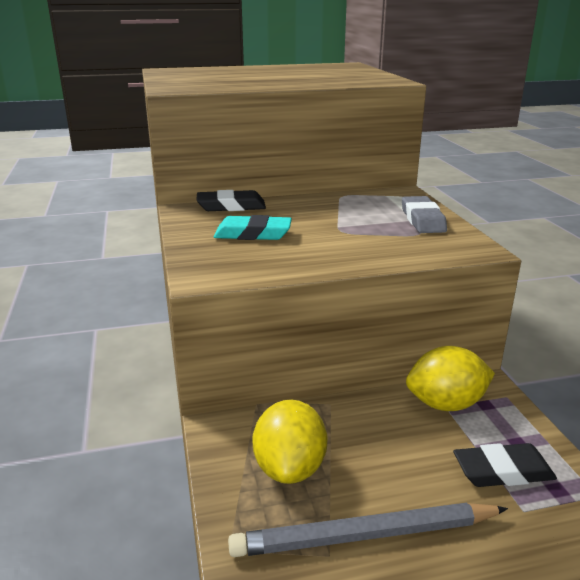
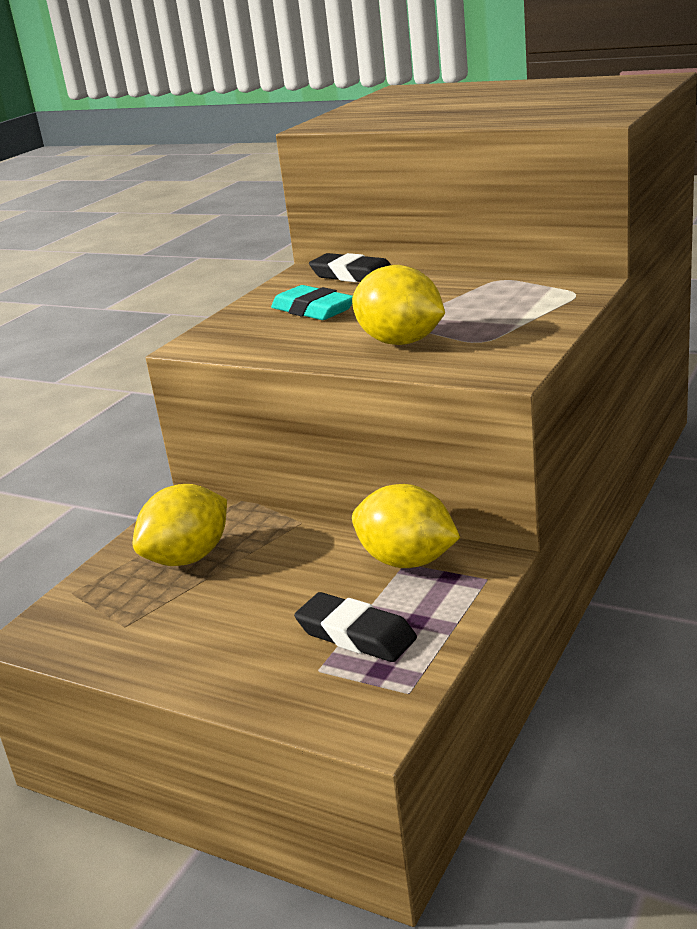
camera: 45 degrees right, 0 degrees up
grey pencil [228,503,508,557] -> none
grey eraser [402,196,447,233] -> none
none -> yellow lemon [352,265,445,345]

